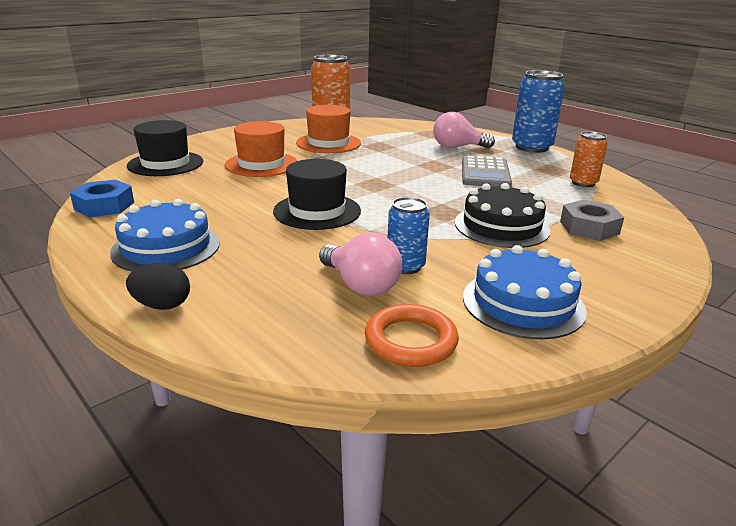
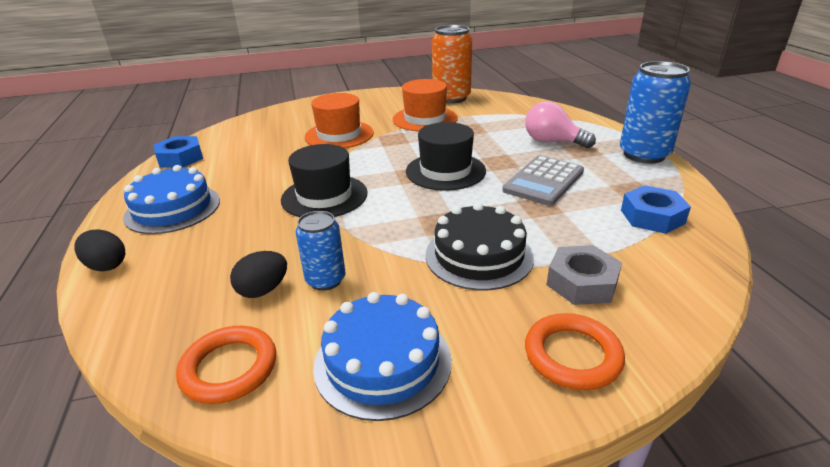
camera: 30 degrees right, 5 degrees up
black hat [127,120,203,176] -> black hat moved to [406,122,486,191]
pink light bulb [319,233,402,296] -> black egg [230,251,287,298]
orange can [570,131,608,187] -> blue nut [621,185,691,234]
none -> orange ring [525,313,625,390]

